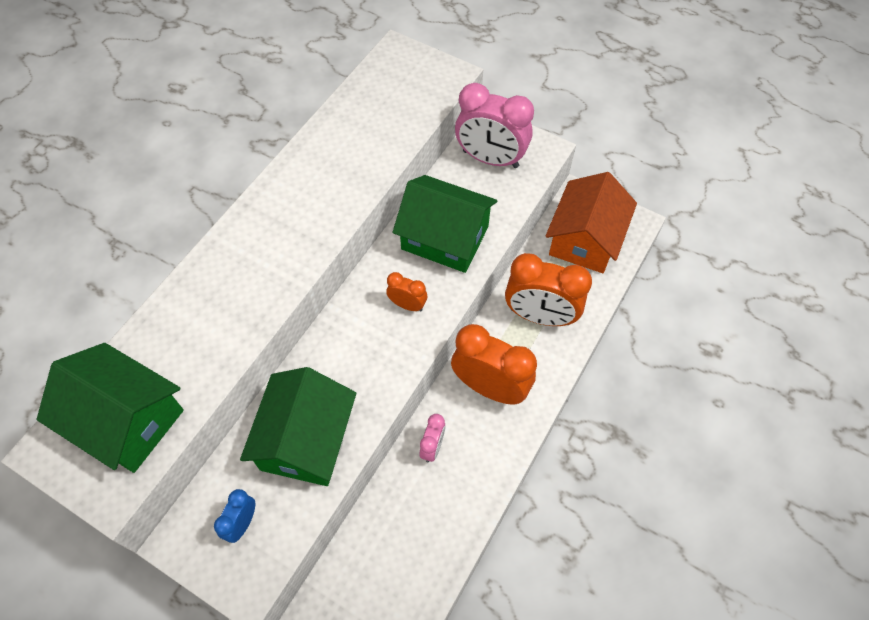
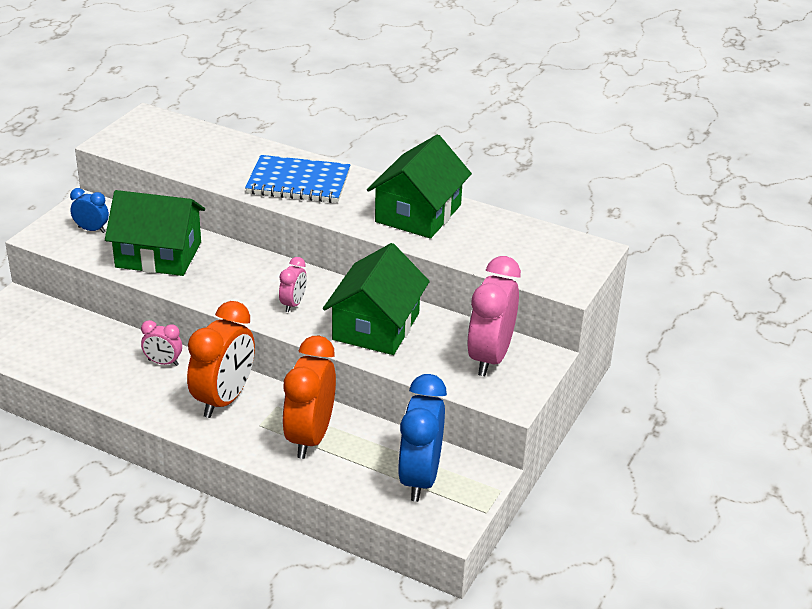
camera: 85 degrees right, 25 degrees down
green house [37,343,184,473] -> green house moved to [367,134,472,239]
orange clock [386,272,427,311] -> pink clock [279,257,307,312]
orange house [546,172,637,273] -> blue clock [398,374,447,502]
none -> blue notebook [245,155,350,203]

